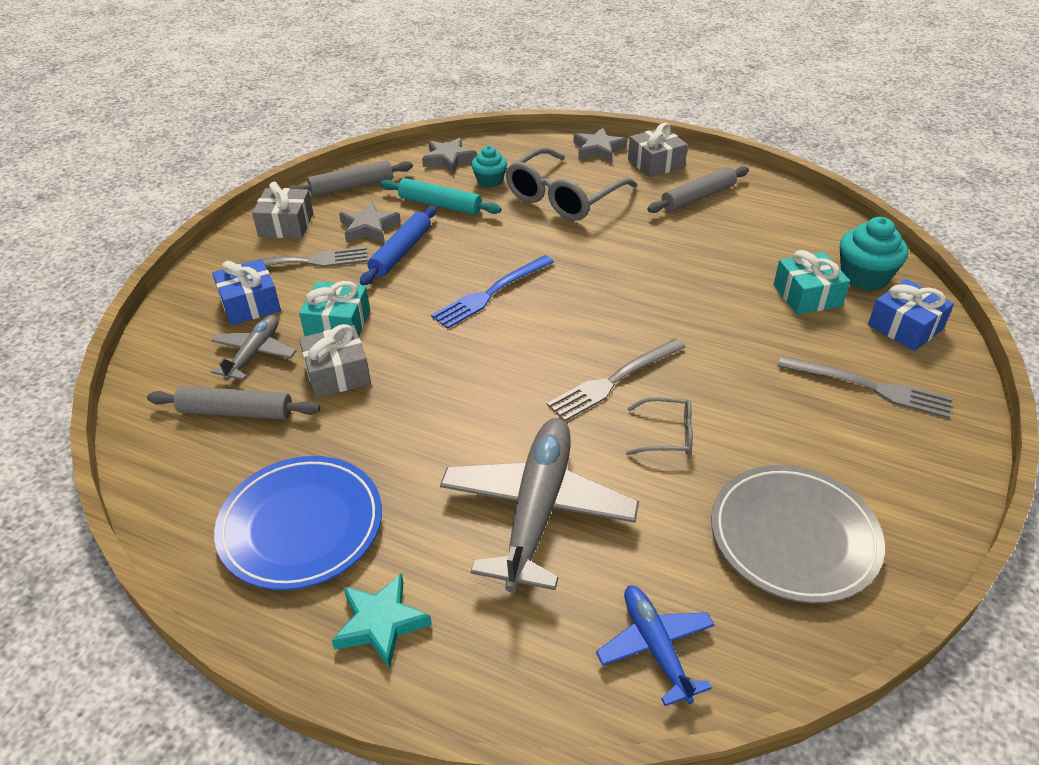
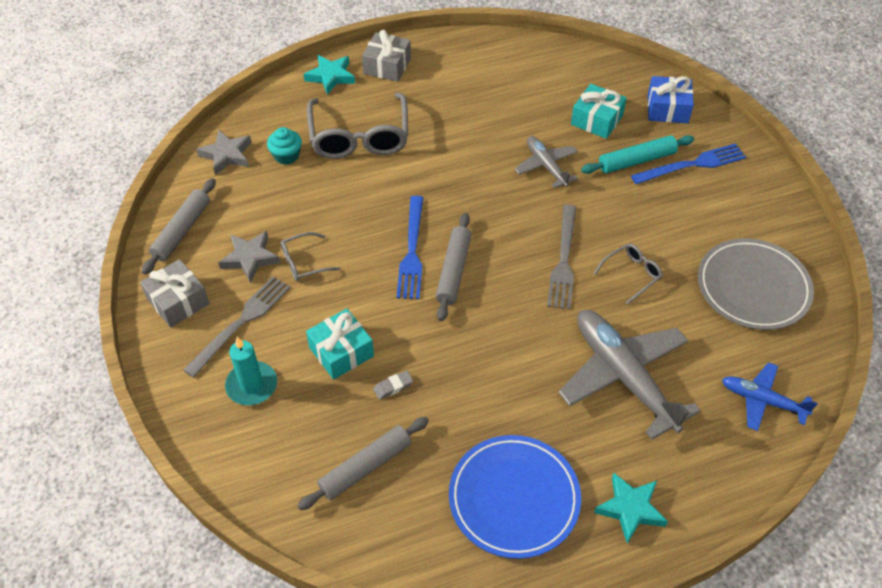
camera: 45 degrees left, 10 degrees up
grey plane [211,315,296,381] -> grey plane moved to [515,136,578,188]
blue gift [212,259,281,325] -> turquoise candle [225,337,277,405]
grey gift [299,324,371,398] -> grey eraser [373,371,413,400]
blue rolling pin [360,206,436,285] -> grey glasses [281,232,341,281]
turquoise rolling pin [380,178,501,215] -> turquoise rolling pin moved to [581,135,694,174]
grey star [573,127,627,162] -> turquoise star [304,55,355,95]
grey rolling pin [647,166,749,213] -> grey rolling pin moved to [436,213,471,321]
grey fork [778,355,953,419] -> blue fork [631,143,746,184]
turquoise cupcake [840,217,908,291] -> none

